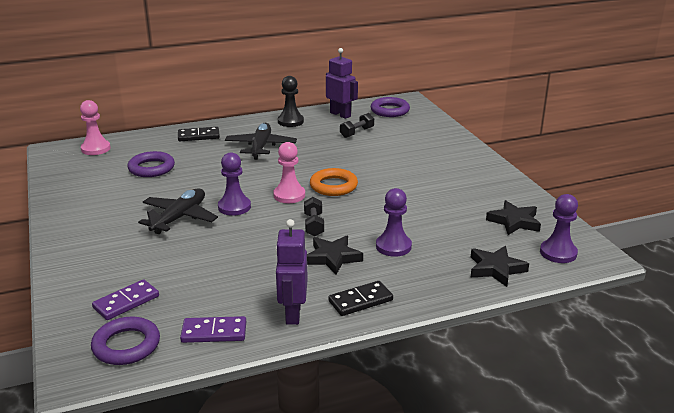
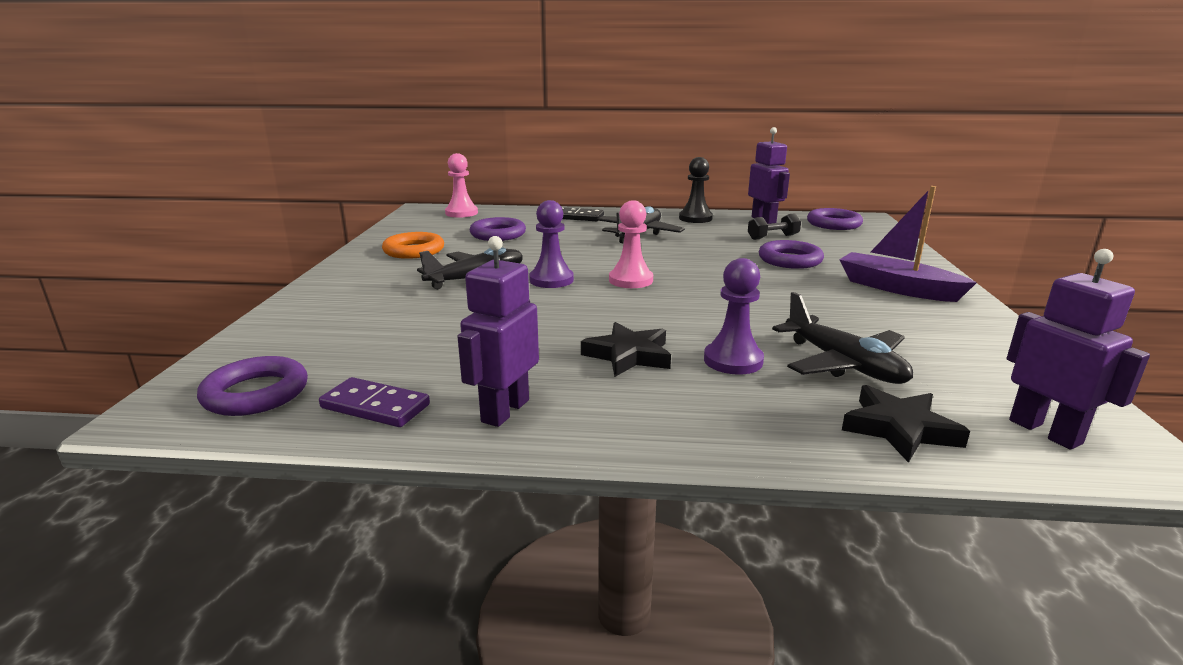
camera: 25 degrees right, 5 degrees down
purple domino [92,279,159,320] -> none
black dumbbell [304,197,324,236] -> none
orange ring [310,168,358,196] -> orange ring moved to [382,232,444,259]
black domino [328,281,393,316] -> none
black star [486,200,541,235] -> none
purple pawn [540,194,578,263] -> purple robot [1007,249,1150,450]
none -> purple ring [759,240,824,269]
none -> black plane [772,292,913,384]
none -> purple boat [839,186,977,302]

